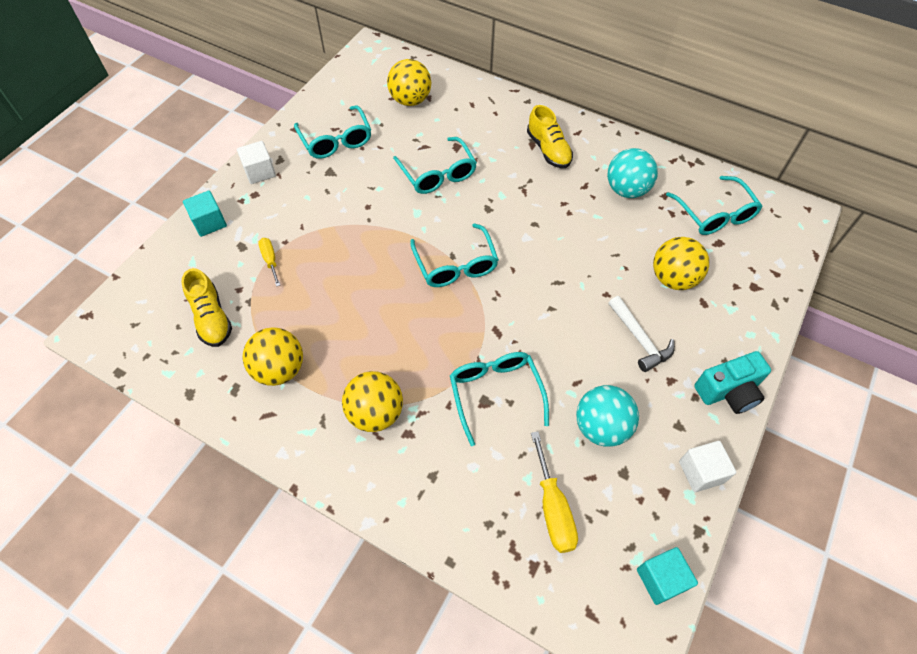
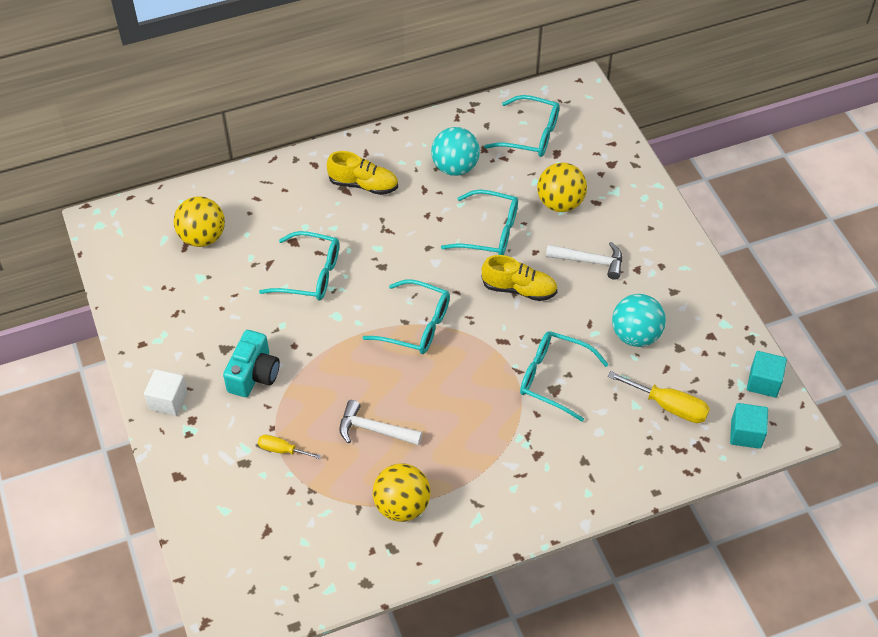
camera: 50 degrees left, 5 degrees down
yellow shoe [181,268,232,347] -> yellow shoe moved to [482,255,558,301]
turquoise cube [183,191,227,237] -> turquoise cube moved to [730,403,768,449]
turquoise glasses [294,105,371,159] -> turquoise glasses moved to [441,190,518,255]
yellow ball [342,371,403,432] -> none
white cube [679,441,736,492] -> none
turquoise camera [694,351,771,414] -> turquoise camera moved to [223,330,280,397]
none -> white hammer [339,400,422,445]

